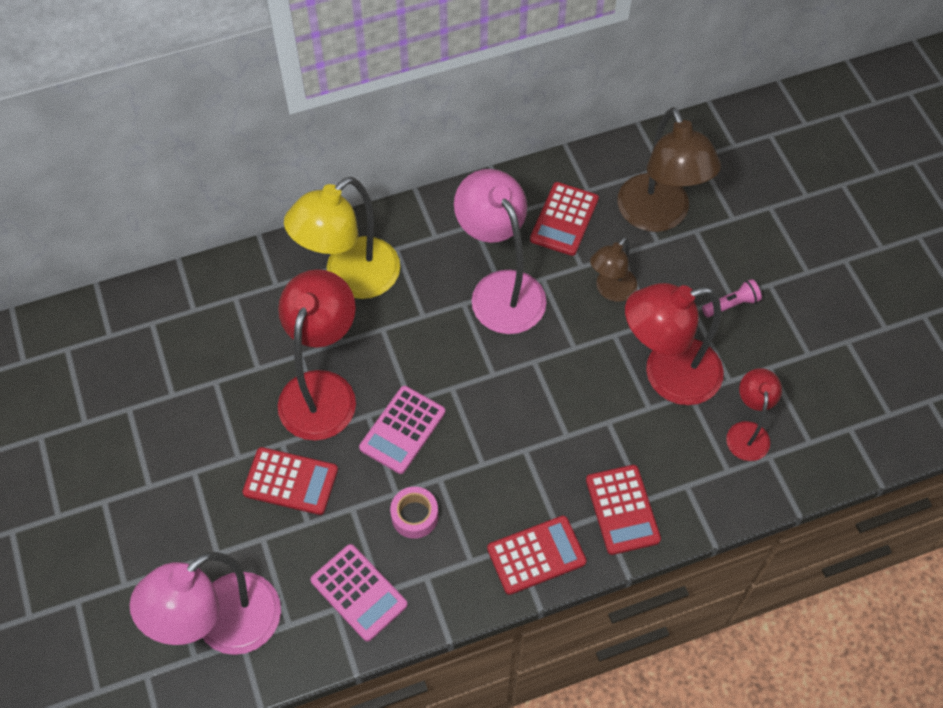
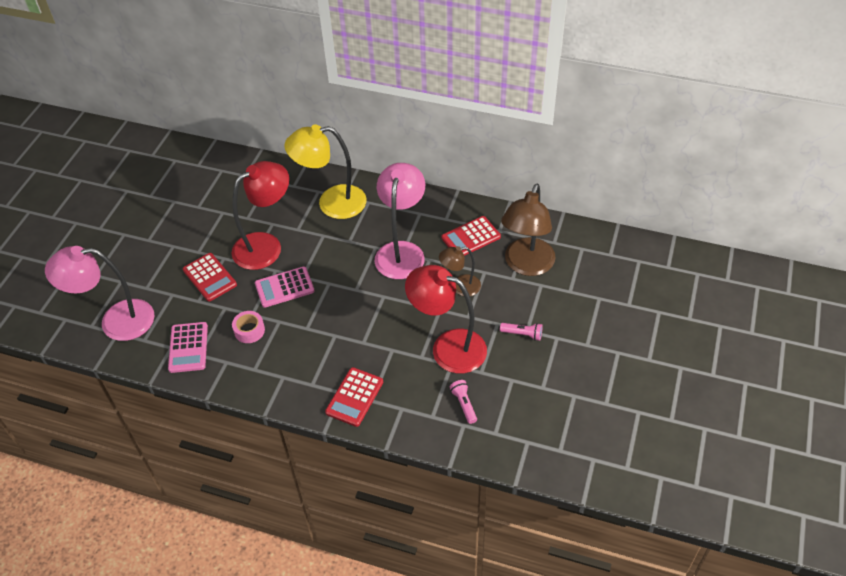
camera: 40 degrees right, 10 degrees down
red calculator [487,516,587,595] -> none
red lamp [726,368,782,461] -> pink flashlight [450,380,477,424]

